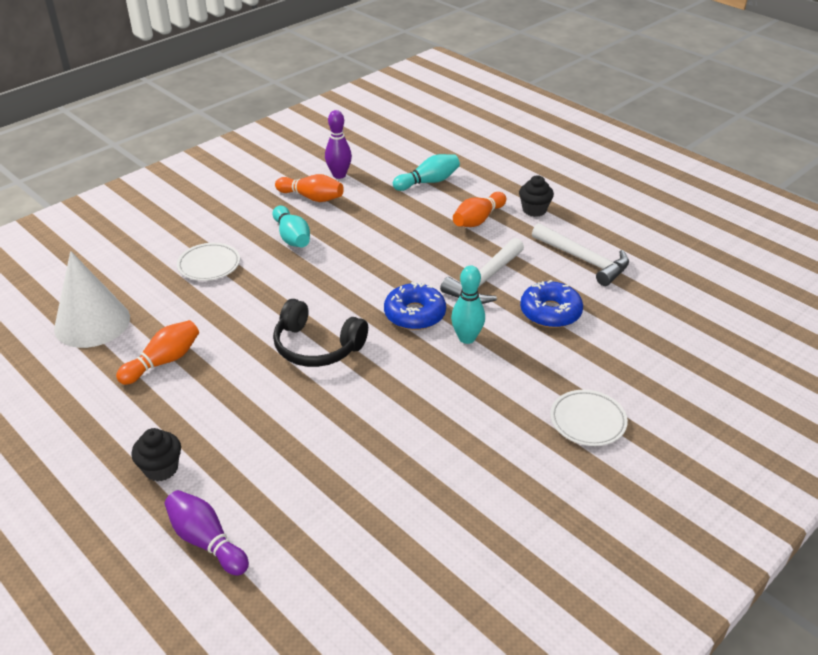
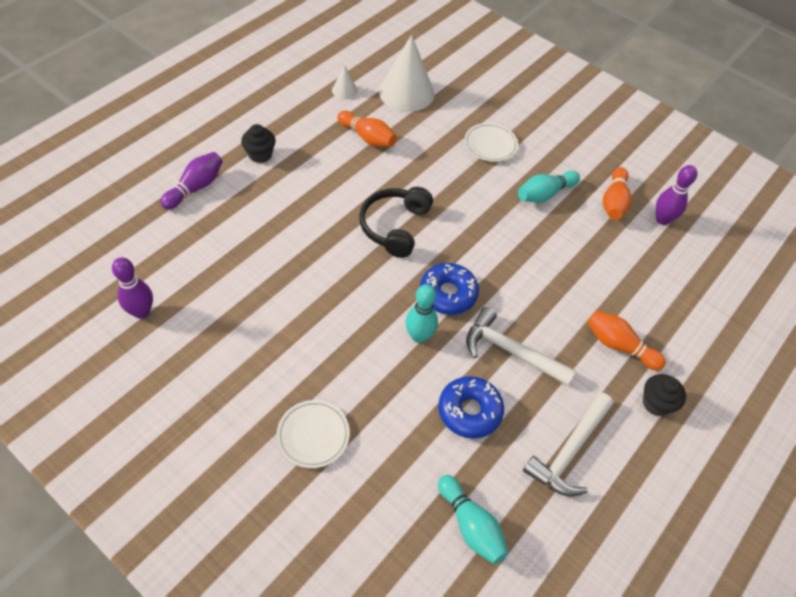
camera: 80 degrees right, 15 degrees up
turquoise bowling pin [393,154,460,191] -> turquoise bowling pin moved to [438,475,509,564]
none -> purple bowling pin [112,257,153,319]
none -> white cone [332,65,358,99]

